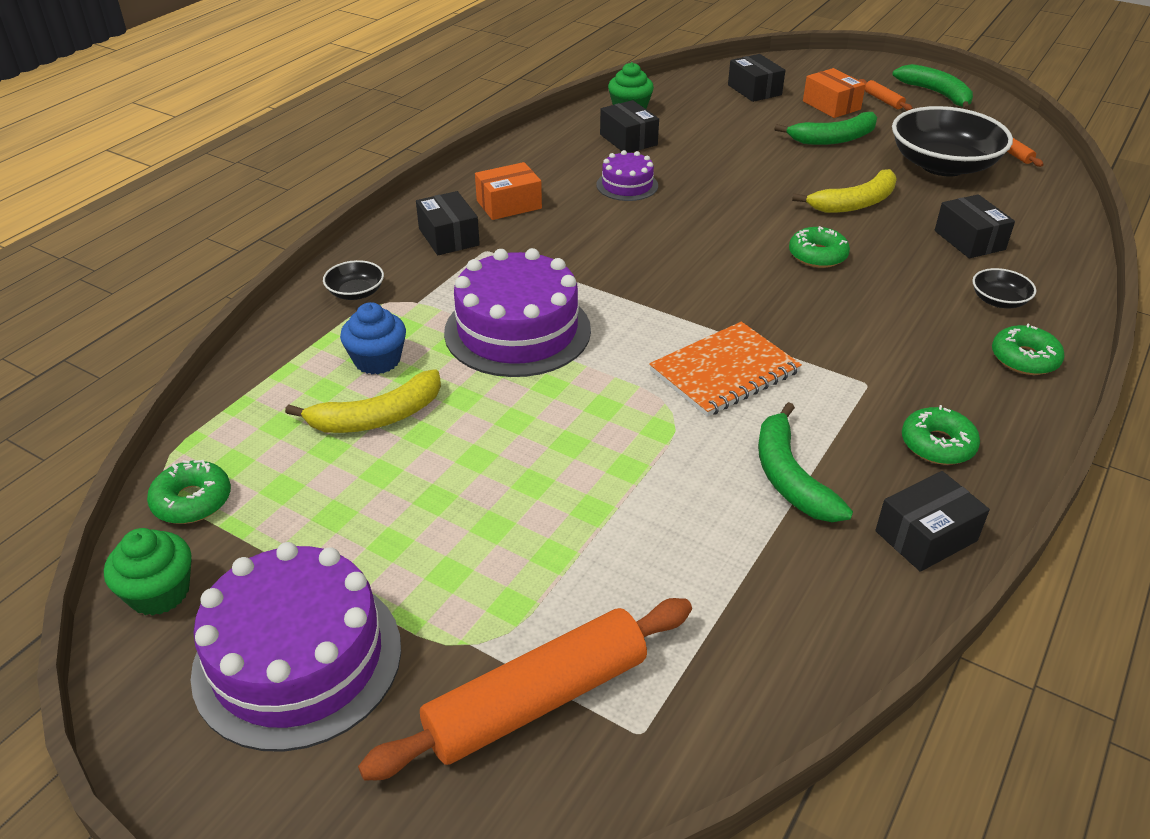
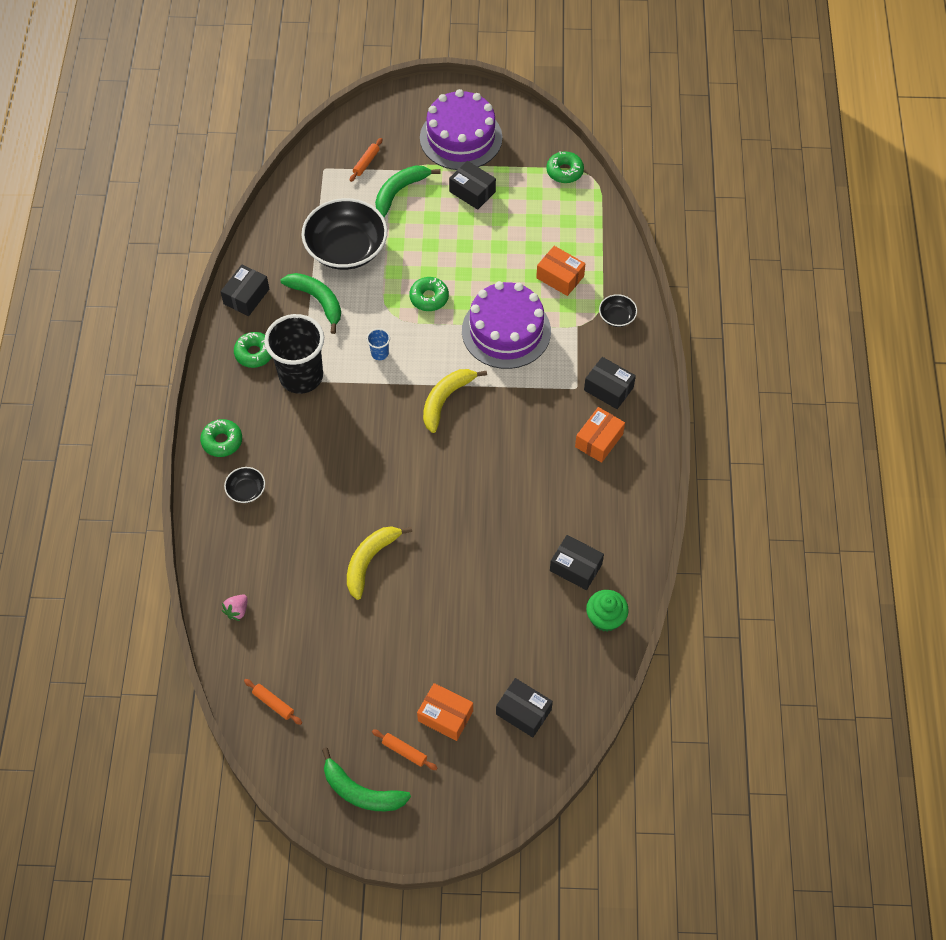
camera: 150 degrees right, 20 degrees up
green cupcake [104,528,192,616] -> none
yellow banana [285,369,441,433] -> yellow banana moved to [423,369,487,433]
blue cupcake [340,302,406,374] -> orange box [536,246,585,296]
orange rolling pin [358,598,692,781] -> orange rolling pin [350,138,382,182], size x0.42
purple cake [597,150,658,201] -> none
orange notebook [649,322,802,417] -> blue cup [367,328,390,360]
green banana [774,112,877,145] -> green banana moved to [375,165,441,217]
green donut [789,226,850,268] -> green donut moved to [409,277,449,311]
black bowl [892,106,1013,176] -> black bowl moved to [301,198,387,270]
black box [935,194,1015,259] -> black box moved to [449,161,496,210]
none -> pink strawberry [222,594,248,621]
none -> black cup [264,314,324,394]

